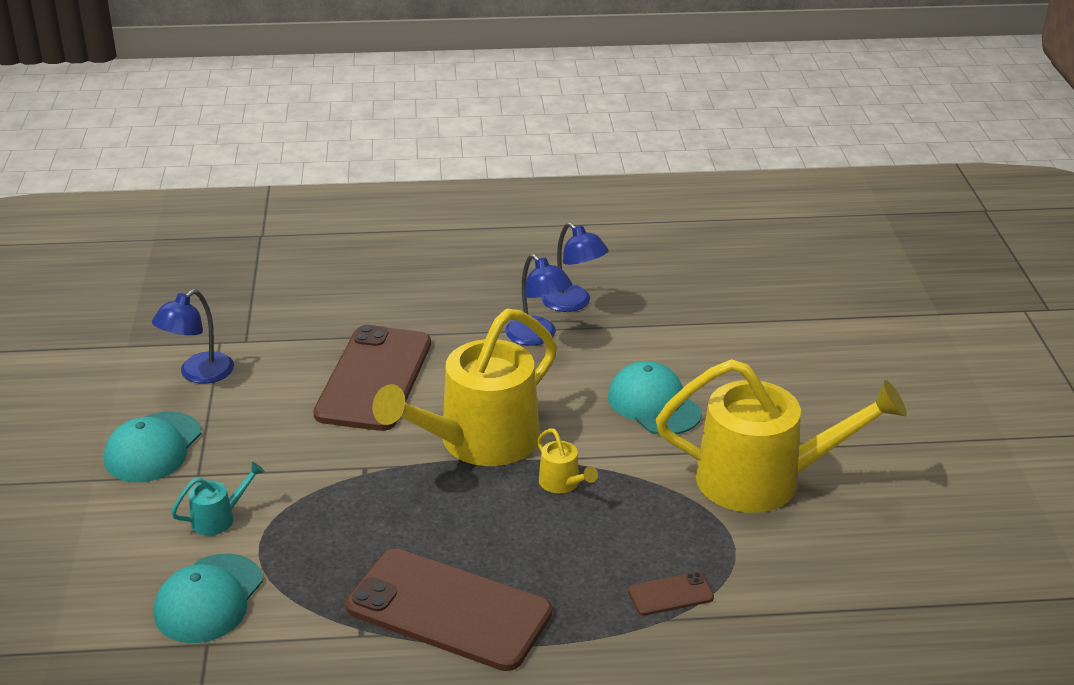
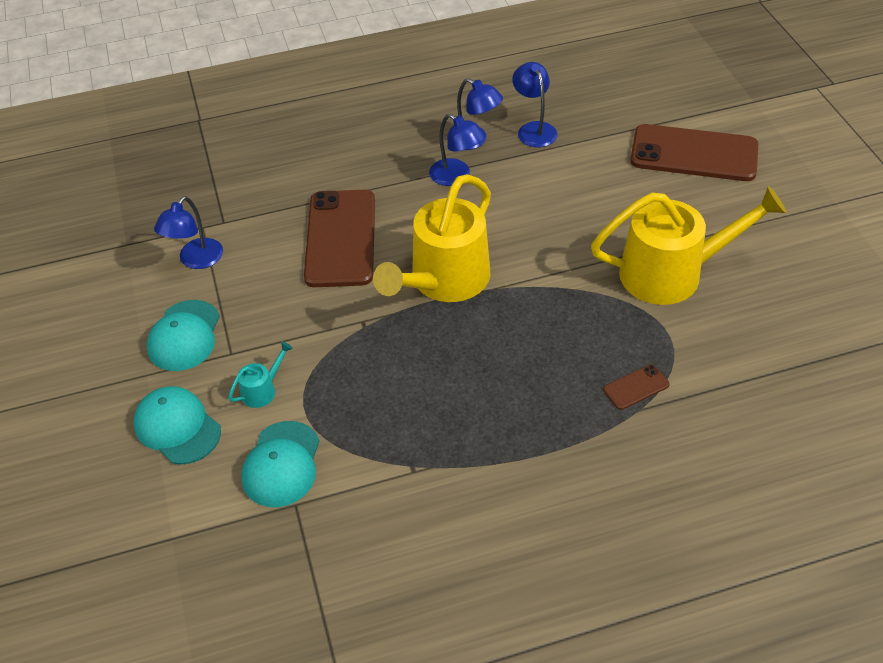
camera: 10 degrees left, 15 degrees up
brown phone [346,549,552,671] -> brown phone moved to [630,124,758,181]
yellow watering can [537,428,598,493] -> none
turquoise cap [608,361,702,435] -> turquoise cap moved to [134,386,221,465]
none -> blue lamp [512,62,557,147]

